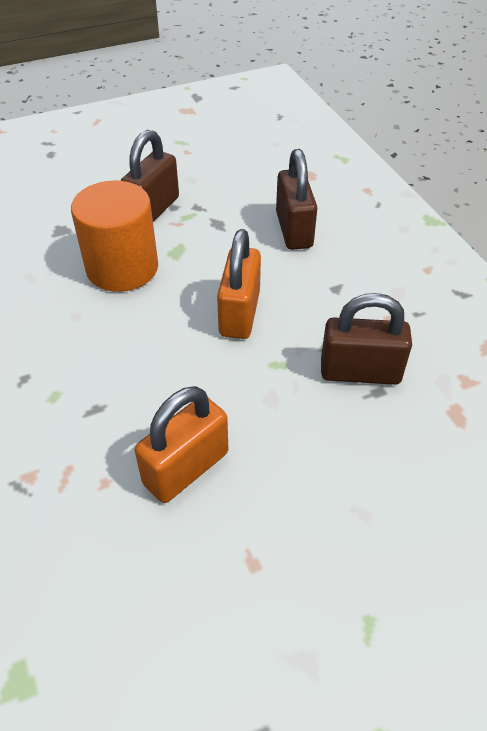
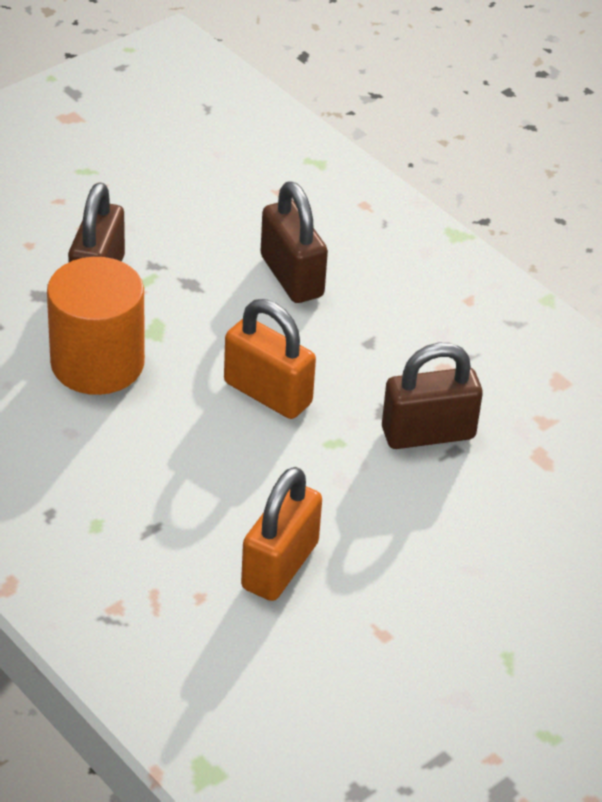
camera: 20 degrees left, 5 degrees down
orange padlock [217,229,261,339] -> orange padlock turned 45 degrees counterclockwise [224,299,316,419]

